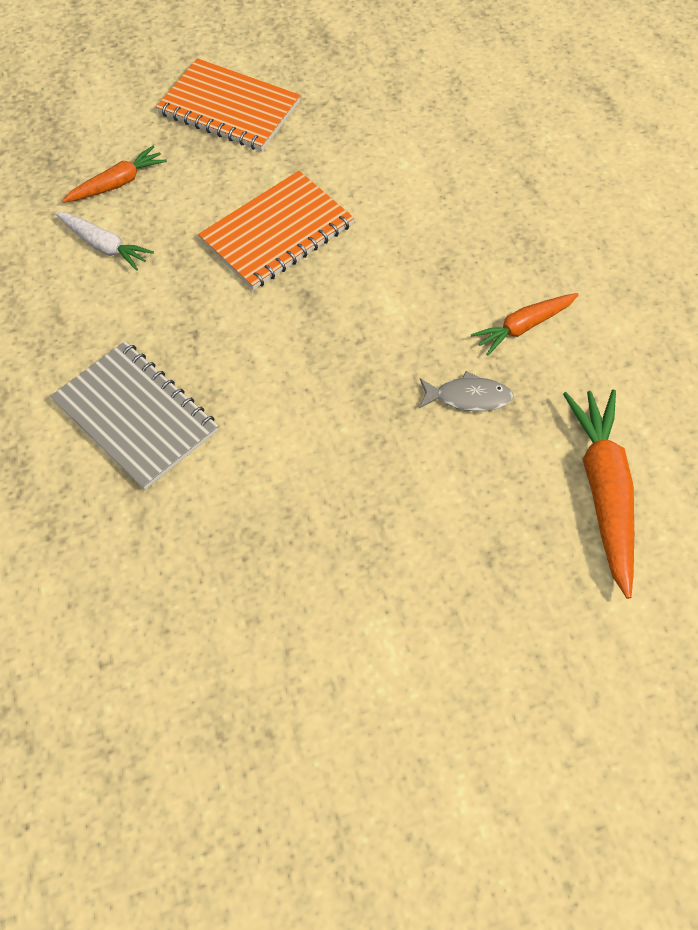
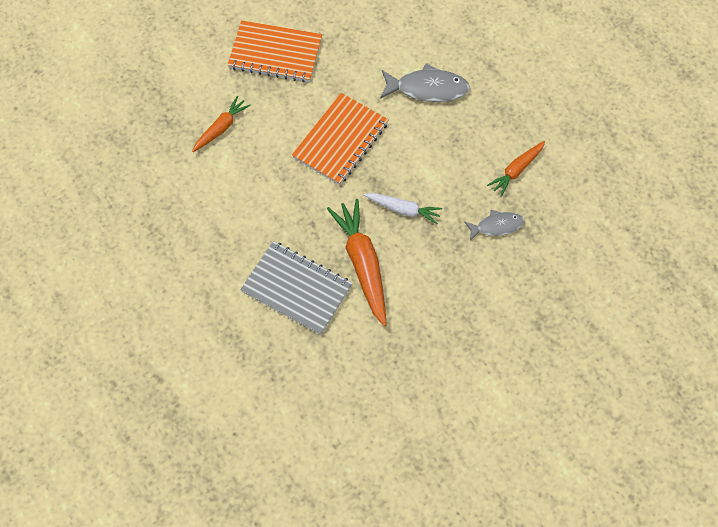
camera: 15 degrees left, 5 degrees up
white carrot [55,212,154,271] -> white carrot moved to [364,193,442,224]
orange carrot [563,390,634,599] -> orange carrot moved to [327,199,386,326]
none -> grey fish [380,63,470,102]

